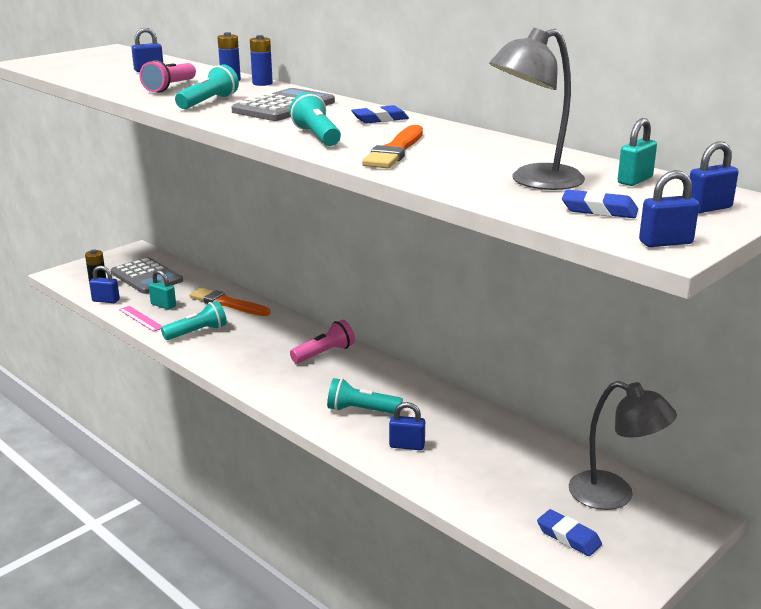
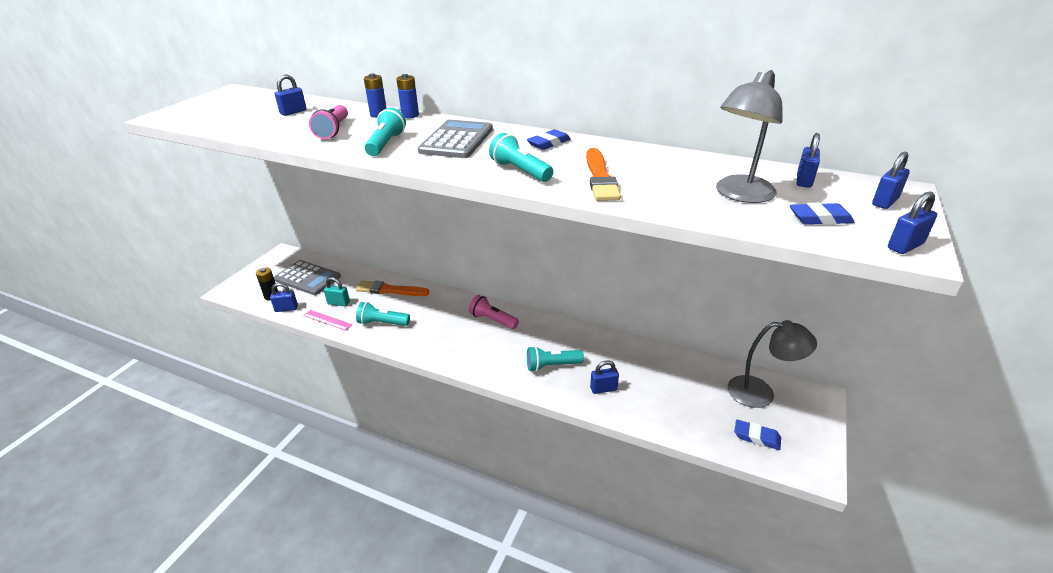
camera: 20 degrees left, 10 degrees up
turquoise flashlight [161,301,227,340] -> turquoise flashlight turned 120 degrees counterclockwise [356,302,410,326]
pink flashlight [290,320,355,363] -> pink flashlight turned 90 degrees counterclockwise [469,295,519,329]
turquoise padlock [618,118,657,186] -> blue padlock [797,133,820,188]

